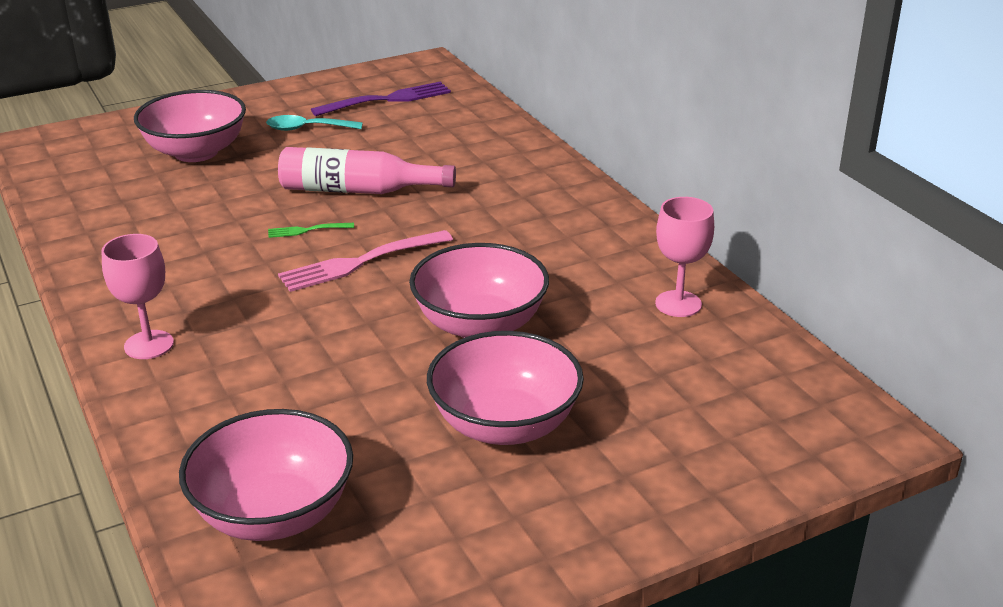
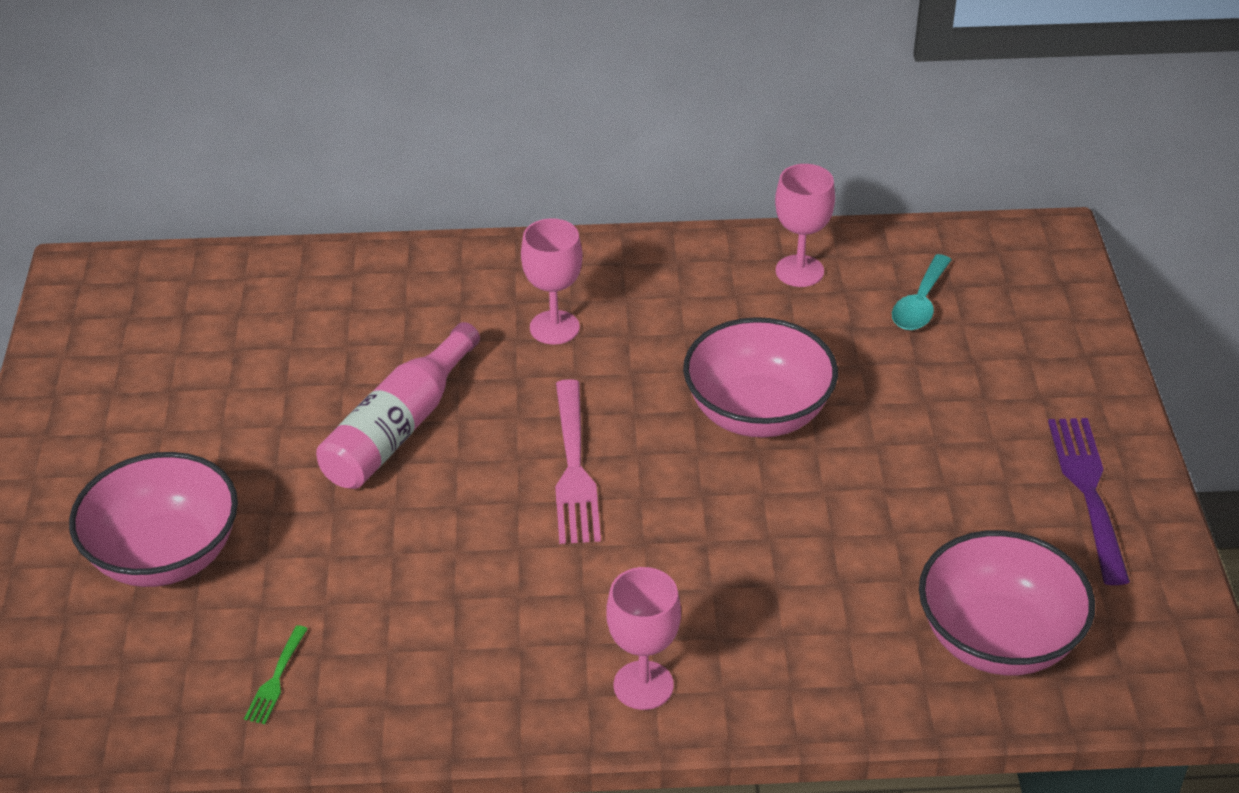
camera: 65 degrees left, 10 degrees up
turquoise spoon [266,115,363,131] -> turquoise spoon moved to [892,254,952,330]
green fork [268,223,354,238] -> green fork moved to [244,625,308,724]
purple fork [311,82,451,116] -> purple fork moved to [1048,418,1130,585]
pink bowl [427,331,584,445] -> none
none -> pink goblet [521,218,583,345]

